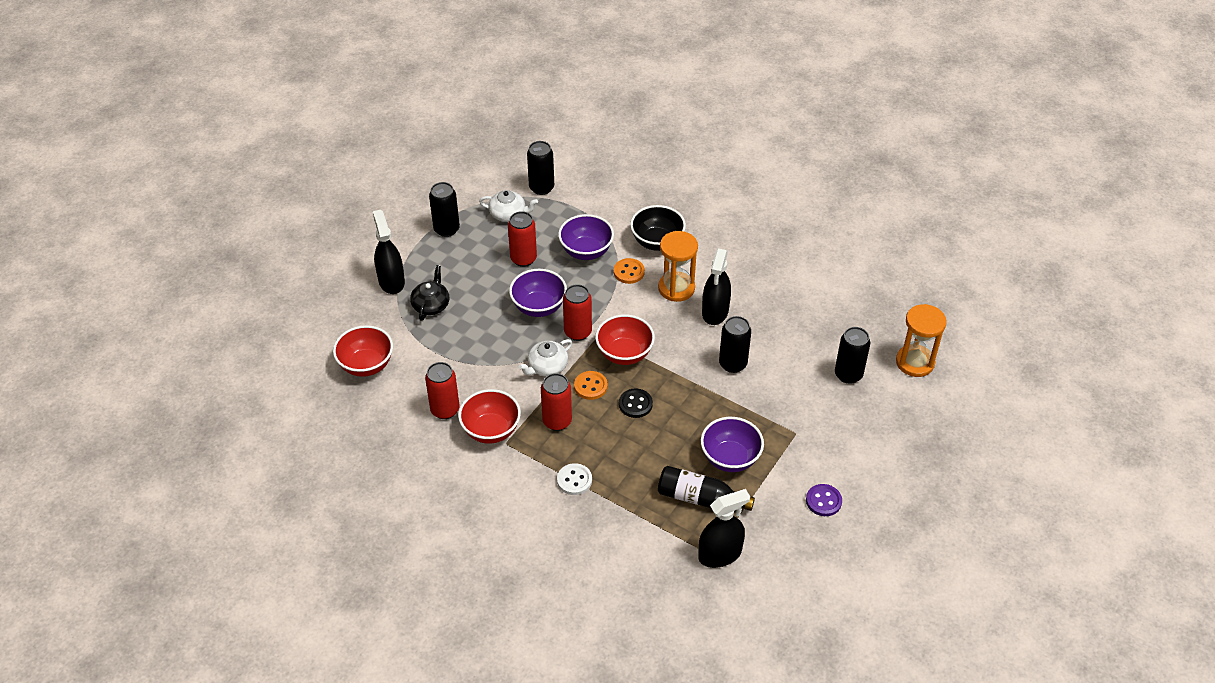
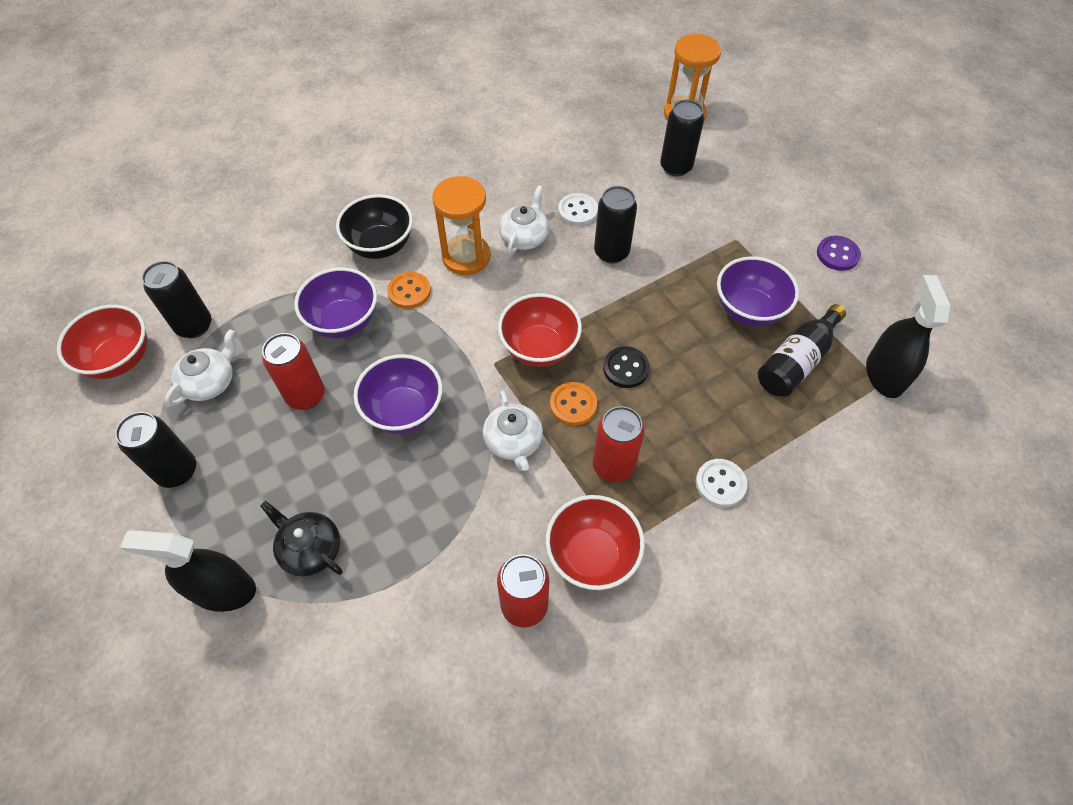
camera: 65 degrees left, 10 degrees up
red bowl [333,325,393,377] -> red bowl moved to [57,305,147,379]
red can [563,284,592,341] -> none
black spray bottle [702,249,731,325] -> white teapot [499,185,549,256]
none -> white button [558,193,598,226]

